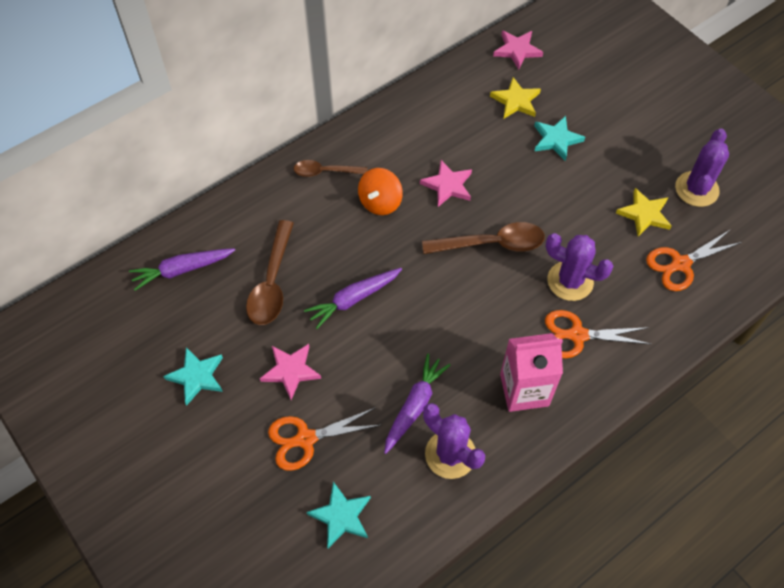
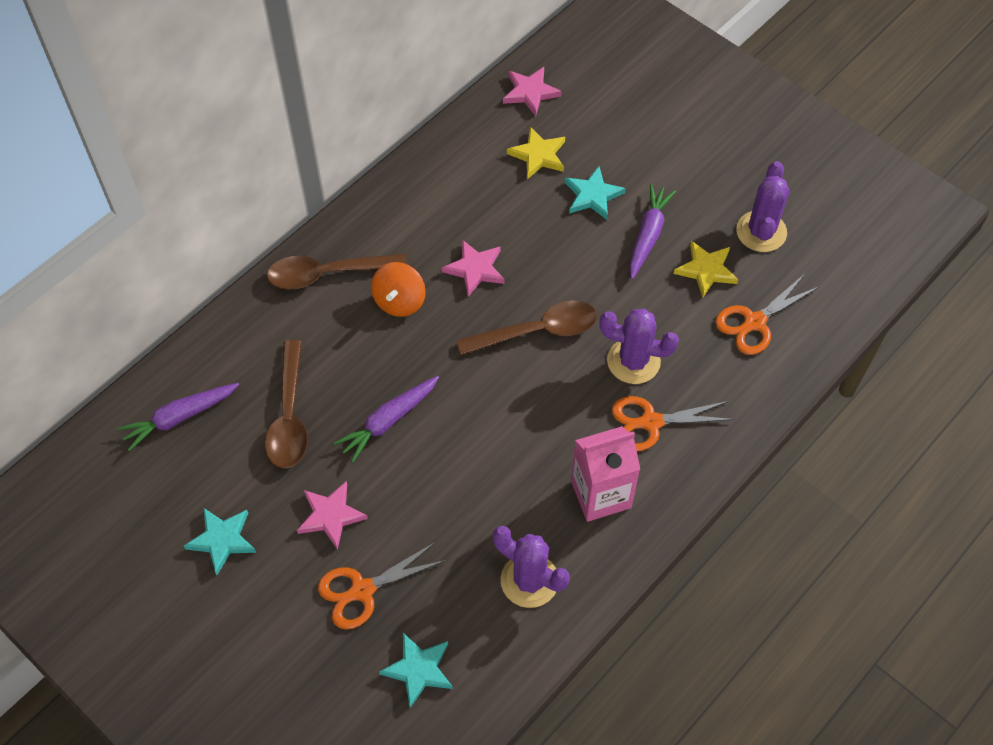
camera: 10 degrees left, 0 degrees up
brown spoon [294,160,367,177] -> brown spoon [267,254,407,289], size x1.58
purple carrot [384,354,450,454] -> purple carrot moved to [629,184,676,279]

